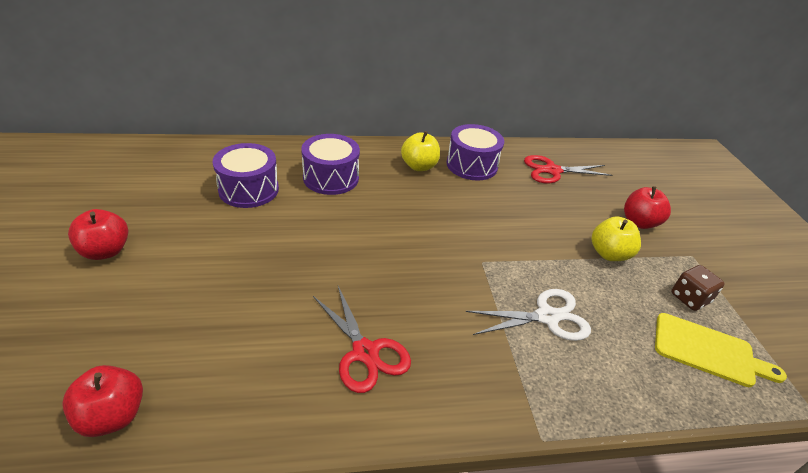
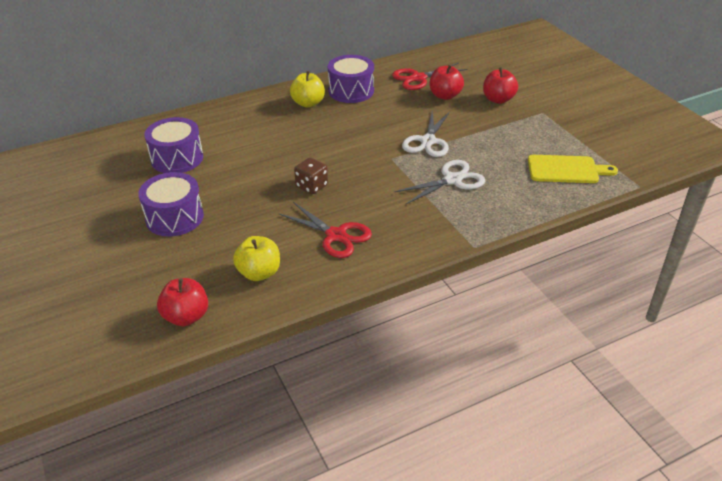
camera: 15 degrees left, 0 degrees up
red apple [68,209,128,260] -> red apple moved to [430,64,464,100]
purple drum [301,134,360,195] -> purple drum moved to [138,172,204,237]
yellow apple [592,216,641,261] -> yellow apple moved to [233,236,280,281]
brown dice [671,265,725,311] -> brown dice moved to [294,158,328,194]
none -> white scissors [402,111,450,157]

